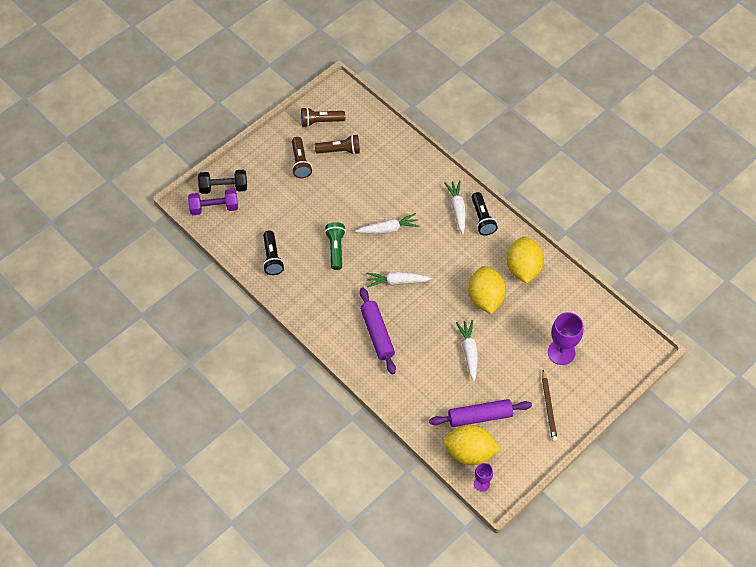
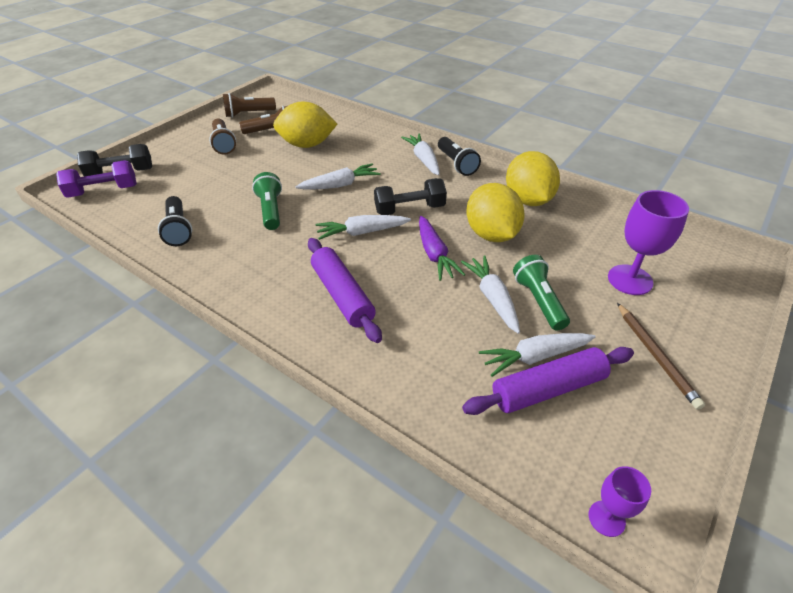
camera: 10 degrees left, 15 degrees down
yellow lemon [443,425,501,465] -> yellow lemon moved to [273,101,337,148]
none -> black dumbbell [374,178,447,215]
none -> purple carrot [419,216,465,281]
none -> white carrot [479,333,596,377]
none -> green flashlight [513,255,570,331]

